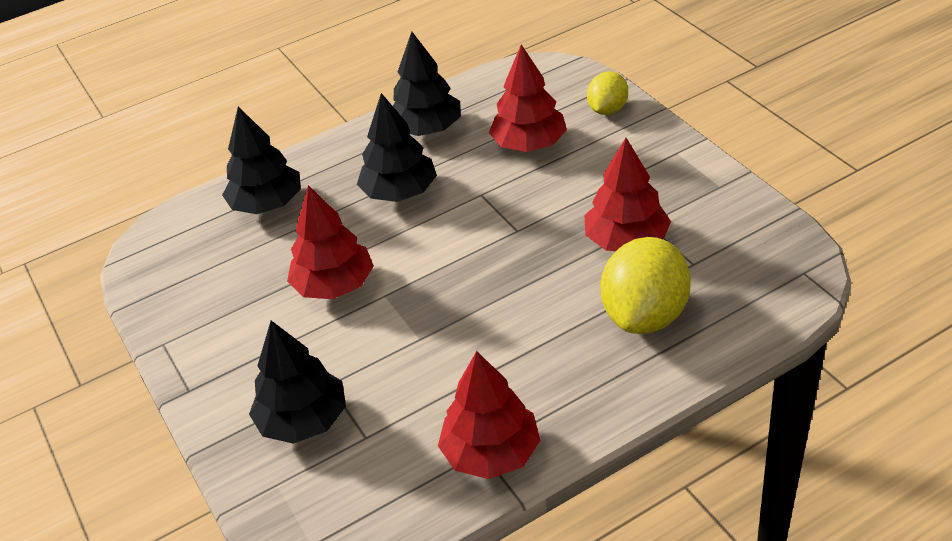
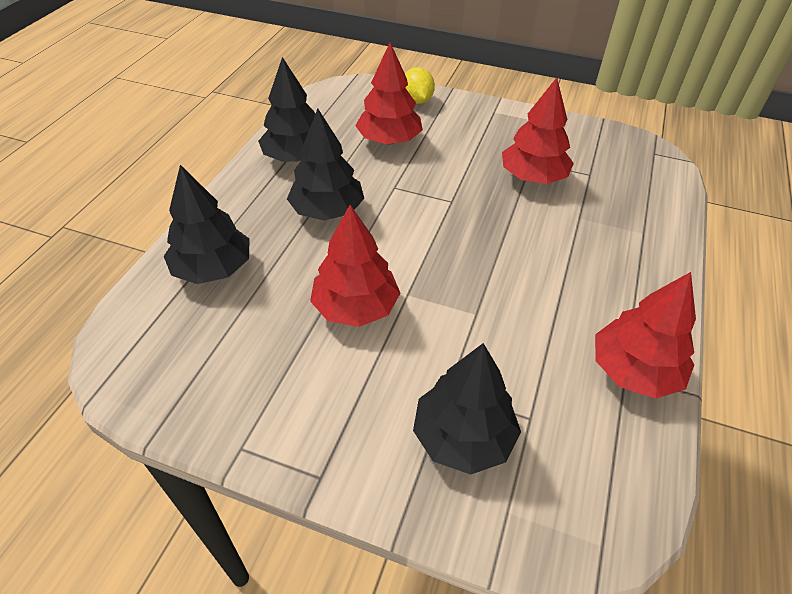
camera: 45 degrees left, 5 degrees up
yellow lemon [601,237,691,334] -> none

